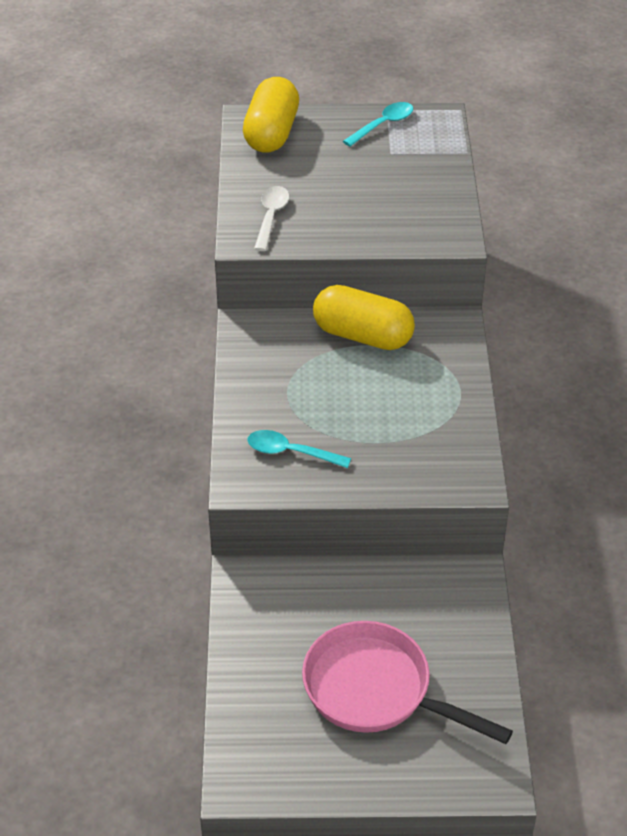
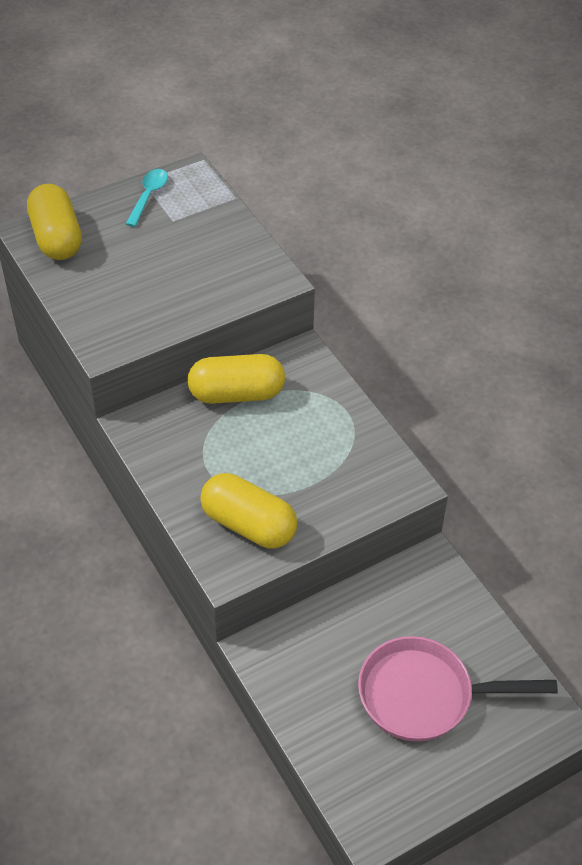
camera: 30 degrees left, 5 degrees up
turquoise spoon [247,430,351,468] -> yellow capsule [200,473,297,548]
white spoon [254,186,290,251] -> none

